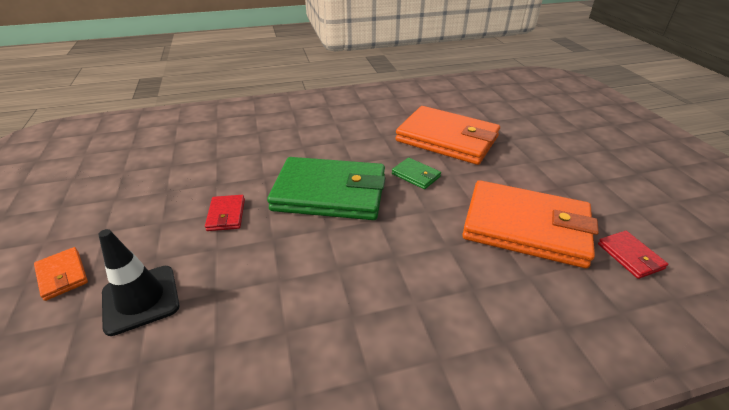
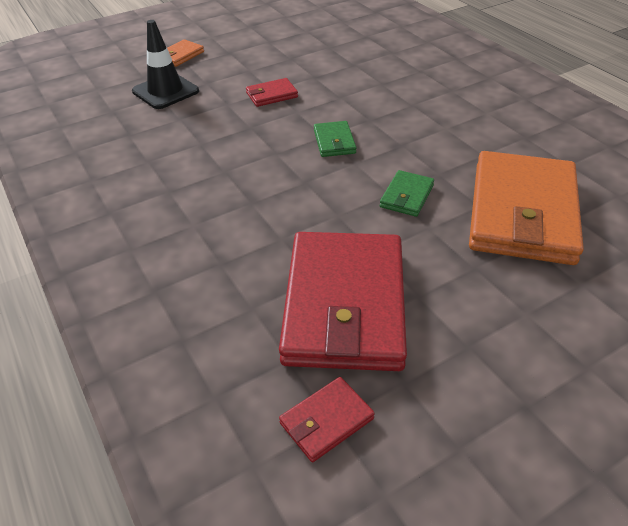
camera: 75 degrees right, 5 degrees up
green wallet [267,157,385,220] -> green wallet [314,121,357,157], size x0.41
orange wallet [462,180,599,268] -> red wallet [279,232,407,371]

